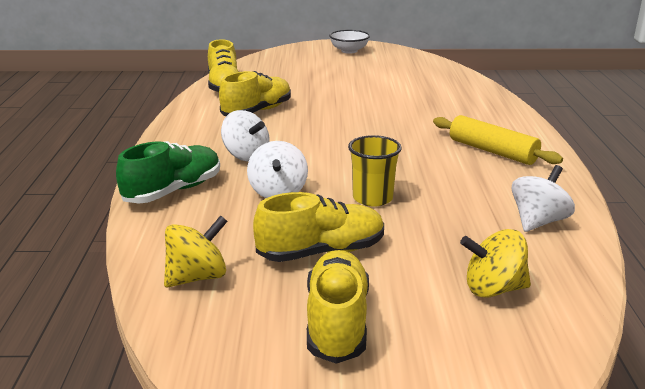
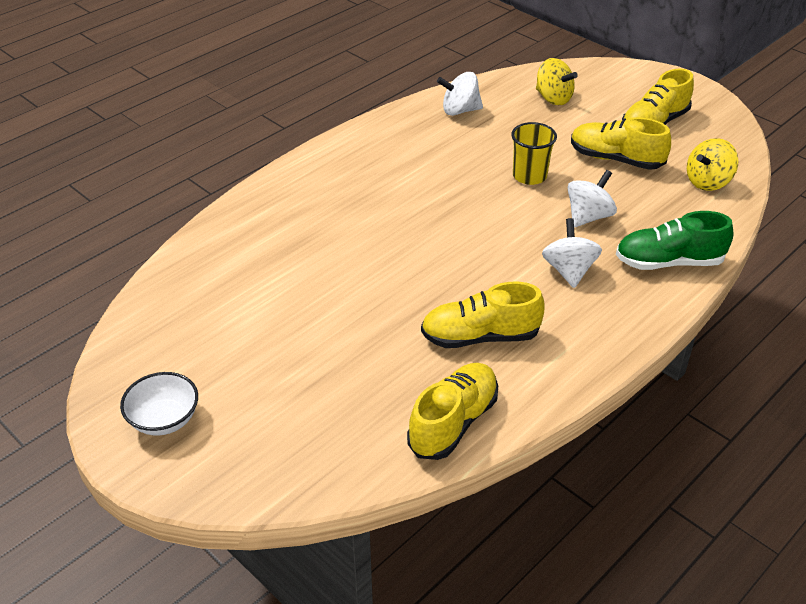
camera: 135 degrees left, 15 degrees up
yellow spinning top [164,215,228,288] -> yellow spinning top turned 45 degrees counterclockwise [687,138,738,191]
yellow rolling pin [433,115,563,165] -> none

